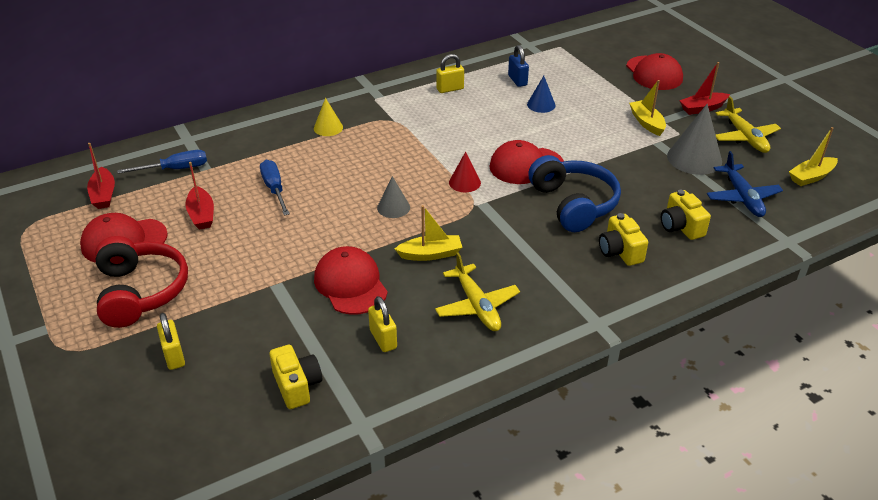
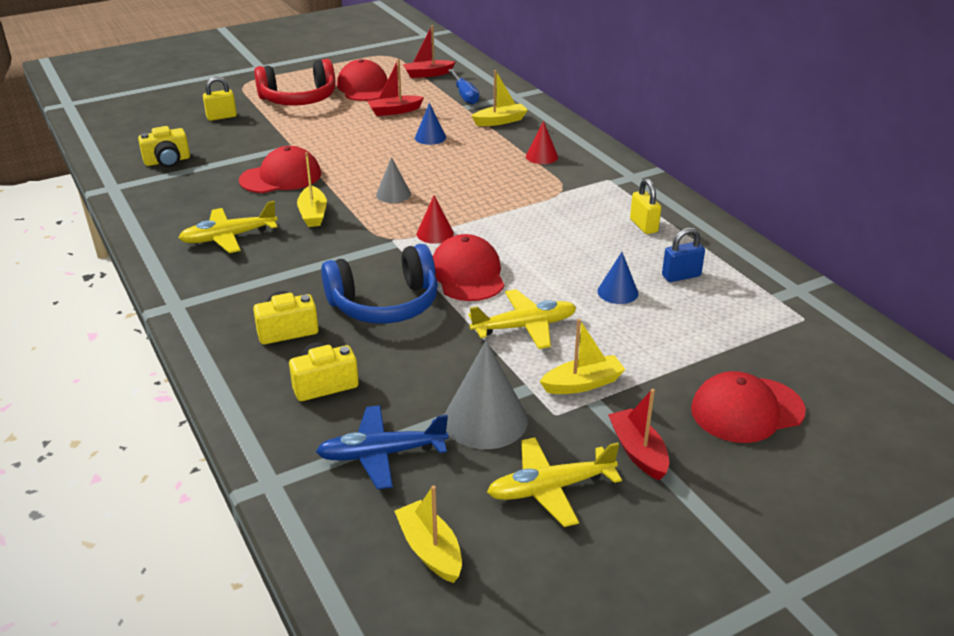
camera: 90 degrees right, 5 degrees down
blue screwdriver [260,160,290,216] -> blue cone [415,103,446,145]
yellow cone [314,98,343,136] -> red cone [526,121,558,164]
yellow padlock [368,296,397,352] -> none
none -> yellow plane [468,289,577,349]
none -> yellow boat [471,70,528,126]

